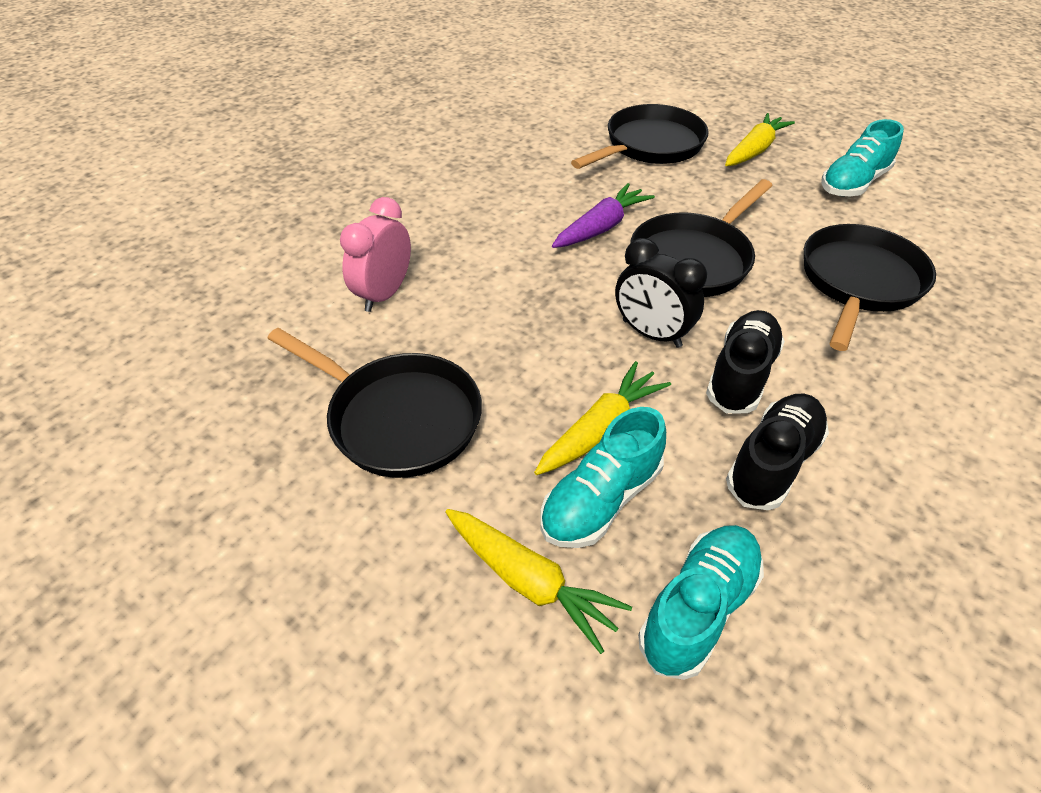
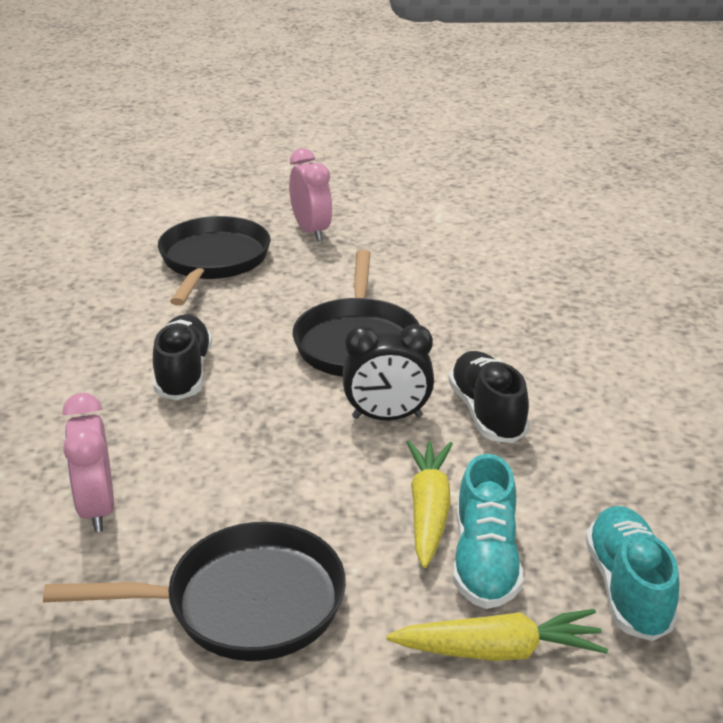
camera: 40 degrees left, 15 degrees down
purple carrot [552,183,655,248] -> none
yellow carrot [725,113,795,166] -> pink clock [289,148,332,241]
black shoe [726,394,829,510] -> black shoe moved to [153,314,212,401]
black pan [804,224,936,351] -> none
turquoise shoe [821,119,904,196] -> none

